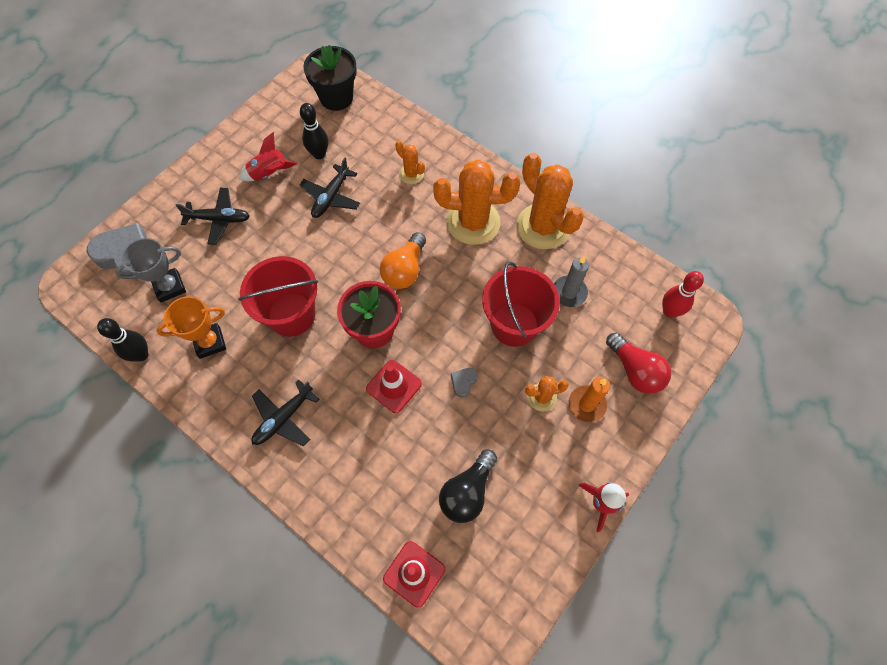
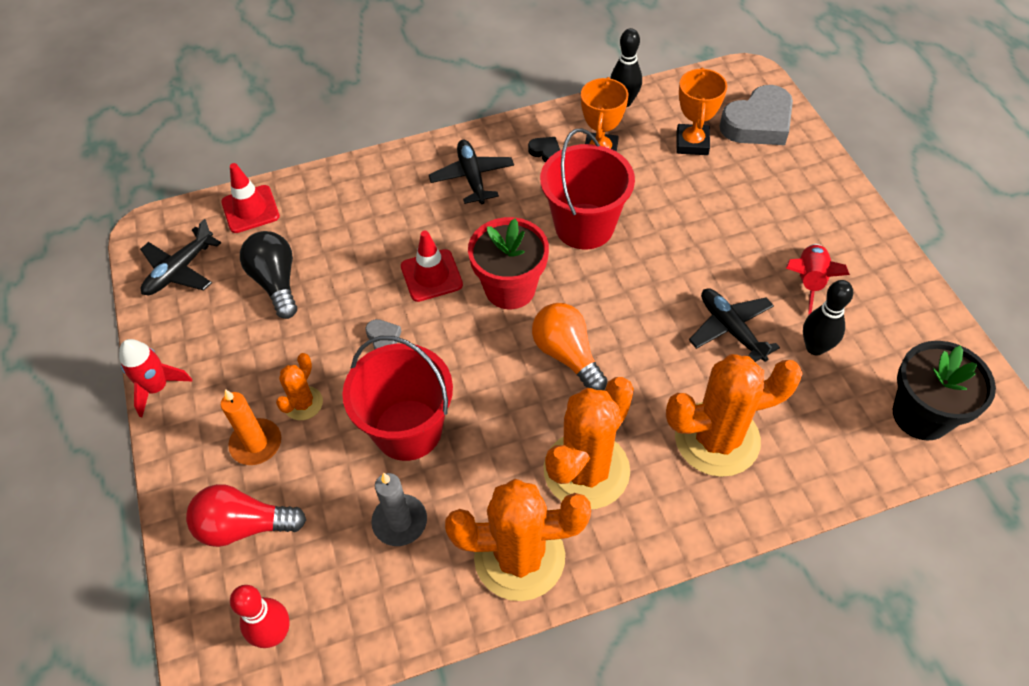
camera: 125 degrees right, 10 degrees down
grey trophy [115,238,186,303] -> orange trophy [677,67,727,155]
black plane [175,188,250,245] -> black plane moved to [140,219,221,295]
orange cactus [395,141,425,184] -> orange cactus [666,354,803,477], size x2.07
none -> black heart [528,137,560,162]

